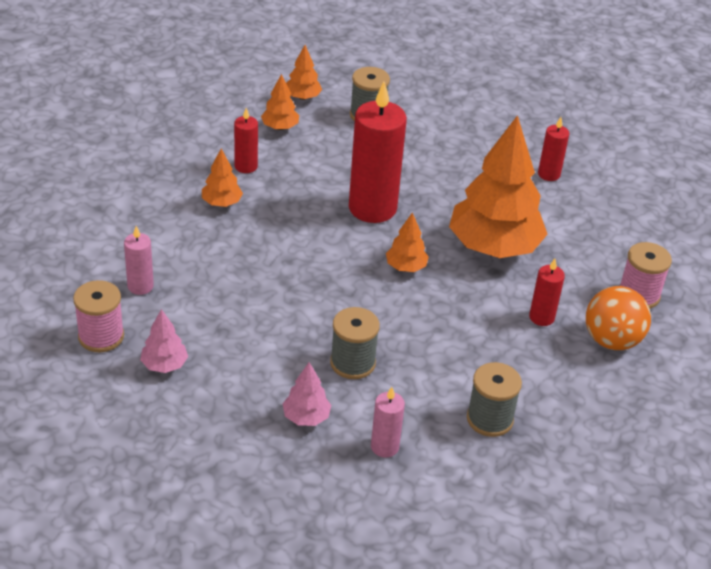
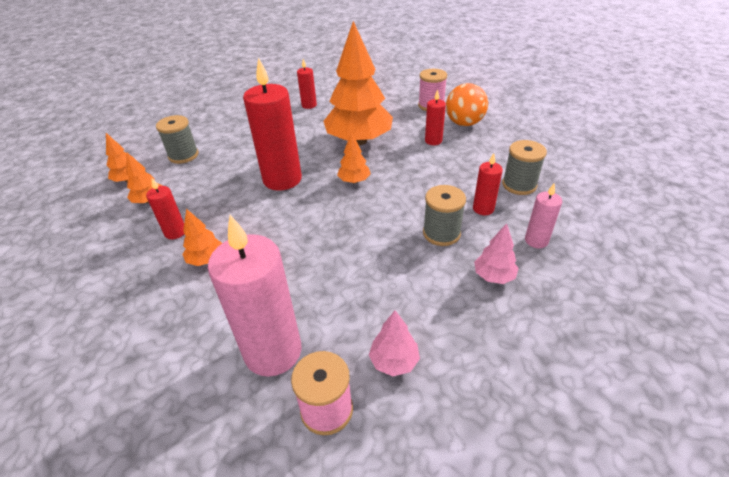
camera: 60 degrees left, 0 degrees up
pink candle [124,226,154,295] -> pink candle [208,215,301,377], size x2.05
none -> red candle [473,153,503,215]

